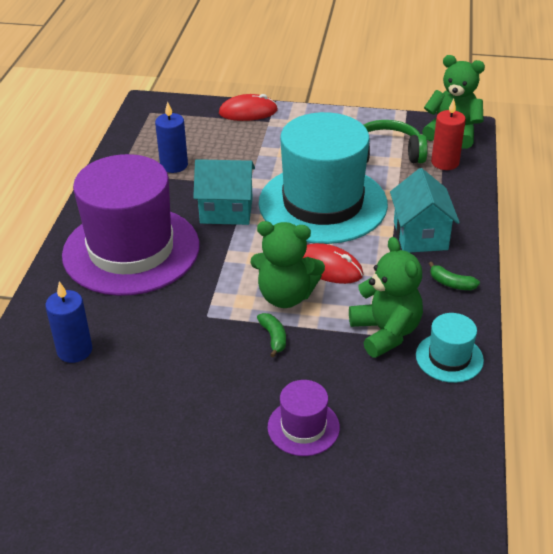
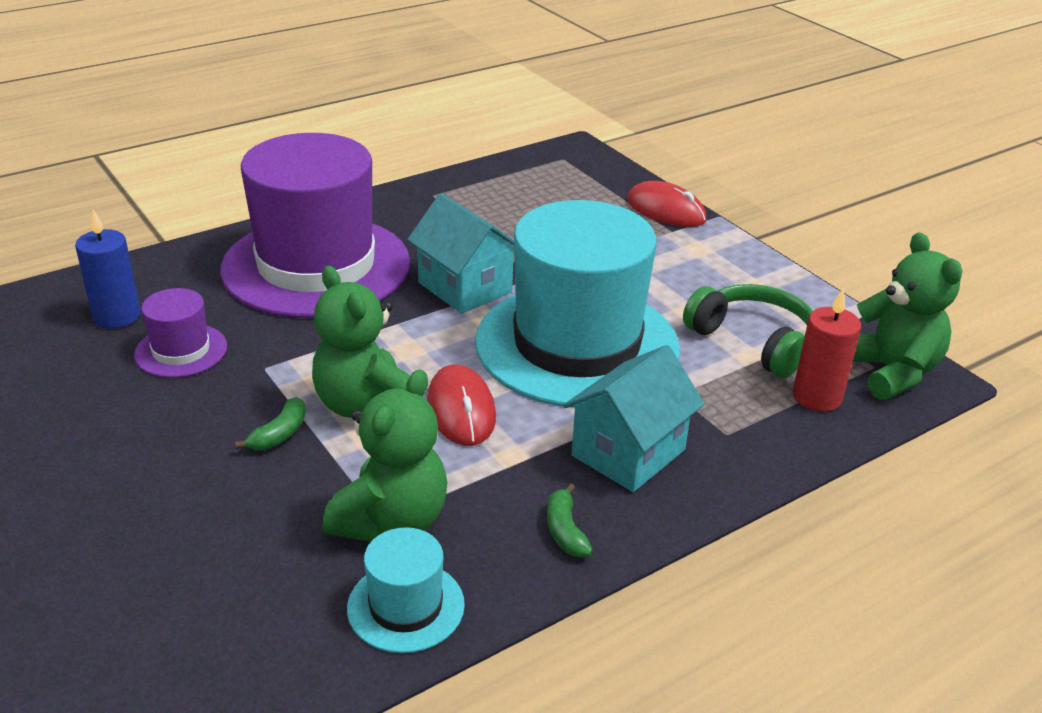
camera: 45 degrees right, 5 degrees down
blue candle [155,101,188,173] -> none
purple hat [267,380,340,456] -> purple hat moved to [134,288,227,378]

